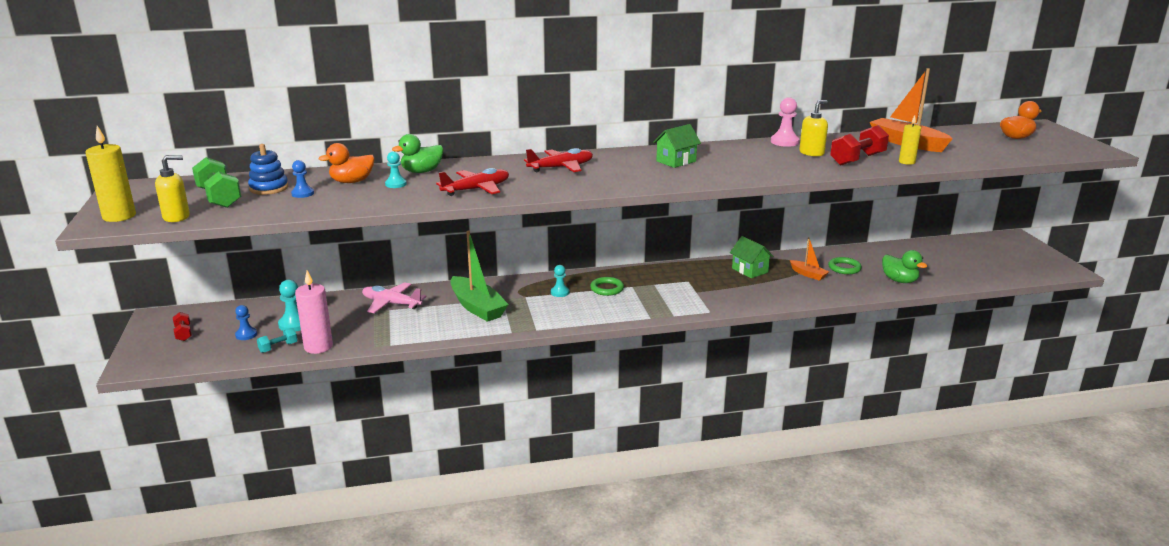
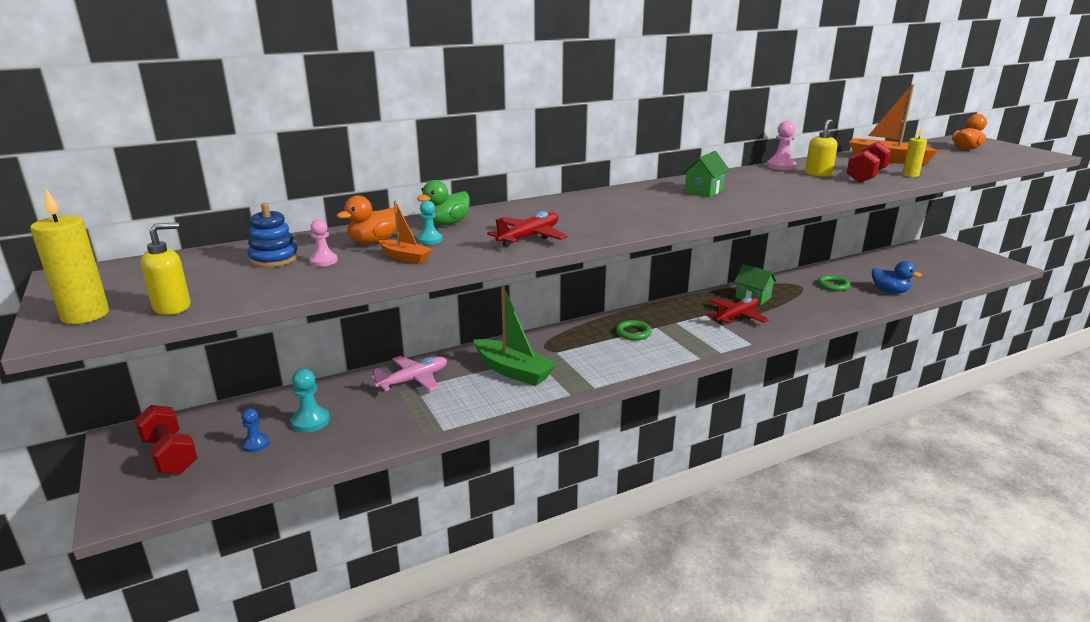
camera: 15 degrees left, 0 degrees up
red dumbbell [173,312,192,341] -> red dumbbell [134,405,198,474], size x1.87
green dumbbell [192,157,242,208] -> none
turquoise dumbbell [257,328,298,353] -> none
blue pawn [291,160,314,198] -> pink pawn [309,219,338,267]
pink candle [295,270,333,354] -> none
pink plane [362,282,427,313] -> pink plane turned 135 degrees clockwise [371,356,447,391]
red plane [524,148,593,172] -> red plane moved to [707,297,769,325]
turquoise pawn [551,265,569,297] -> none
orange boat [790,237,829,281] -> orange boat moved to [379,201,432,264]
green duck [882,250,927,283] -> blue duck [872,261,922,294]

